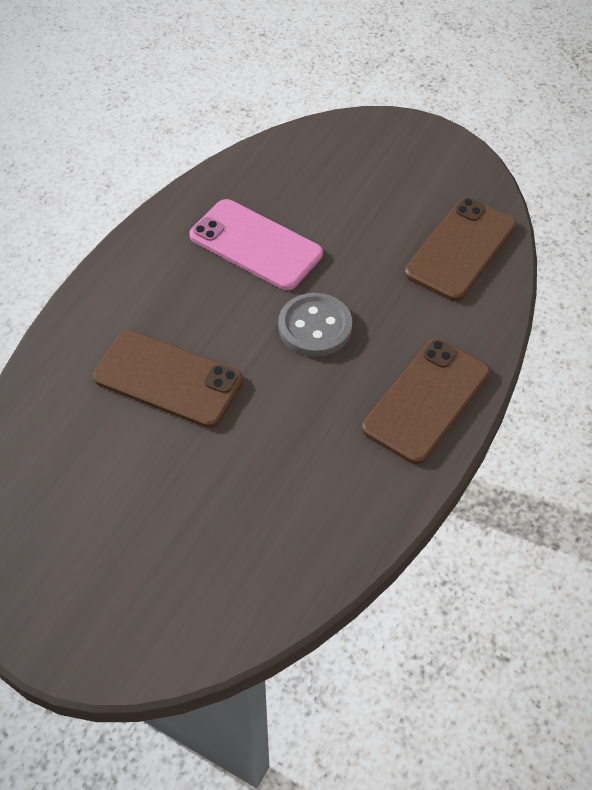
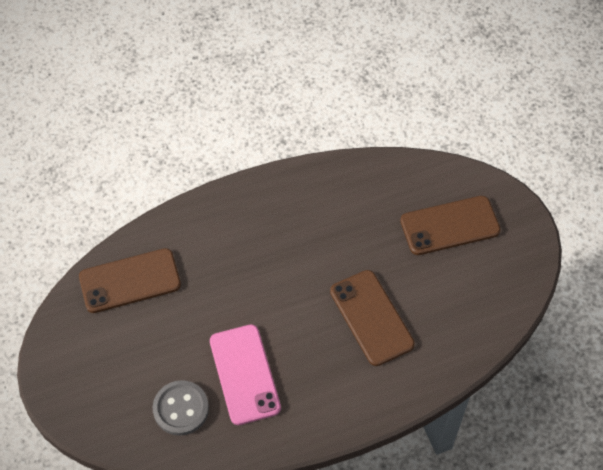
camera: 140 degrees left, 5 degrees up
grey button [278,293,352,357] -> grey button moved to [153,380,209,436]
brown phone [362,339,490,464] -> brown phone moved to [400,196,501,255]

